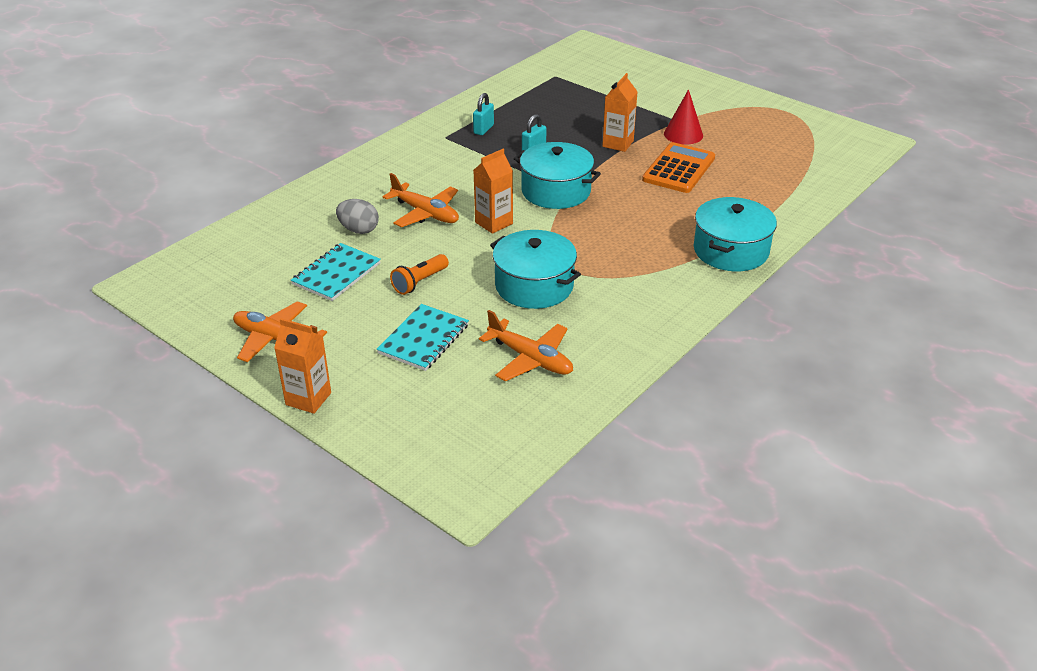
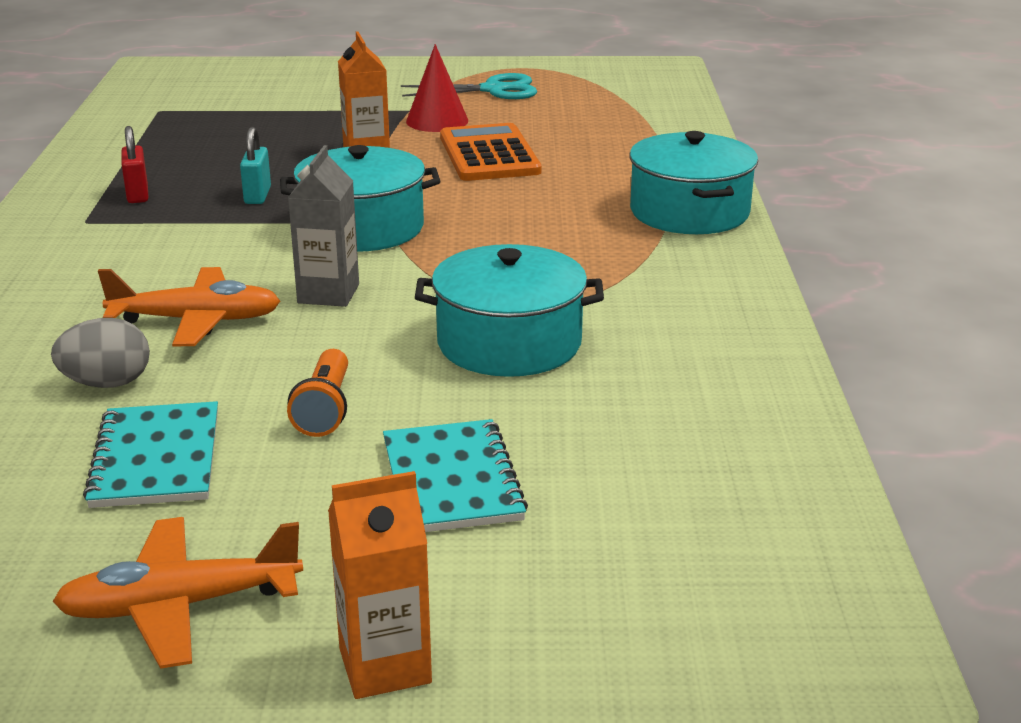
camera: 40 degrees left, 10 degrees down
turquoise padlock [473,93,494,135] -> red padlock [121,126,148,203]
orange carton [474,149,513,234] -> grey carton [288,145,359,307]
orange plane [479,310,573,381] -> none
none -> turquoise scissors [401,73,537,99]

